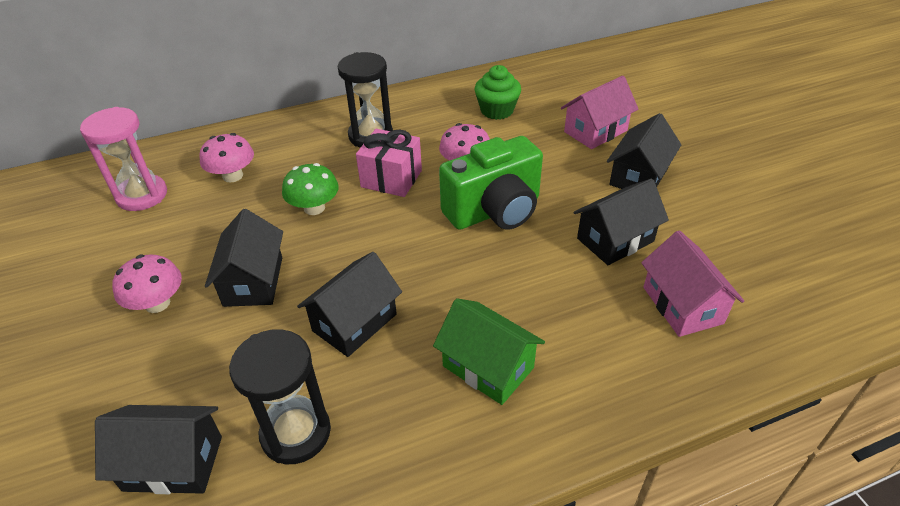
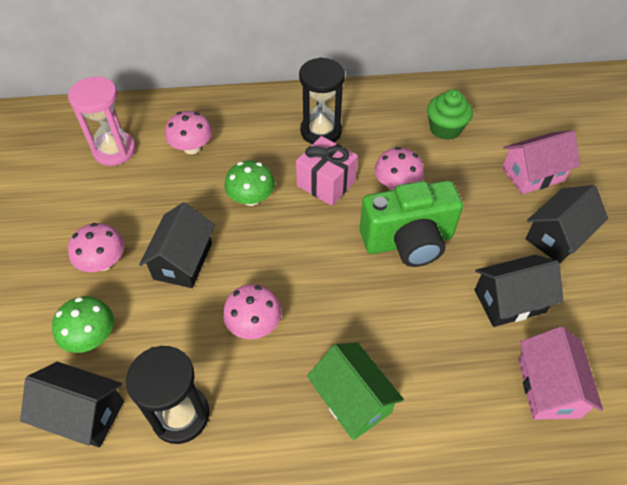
camera: 15 degrees right, 10 degrees up
black house [297,252,402,357] -> pink mushroom [223,284,282,339]
none -> green mushroom [52,296,114,353]

